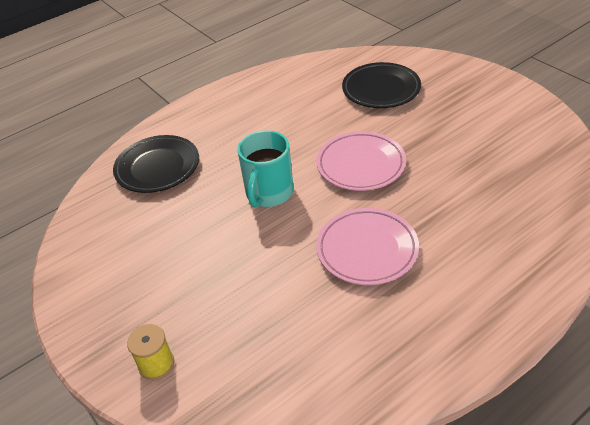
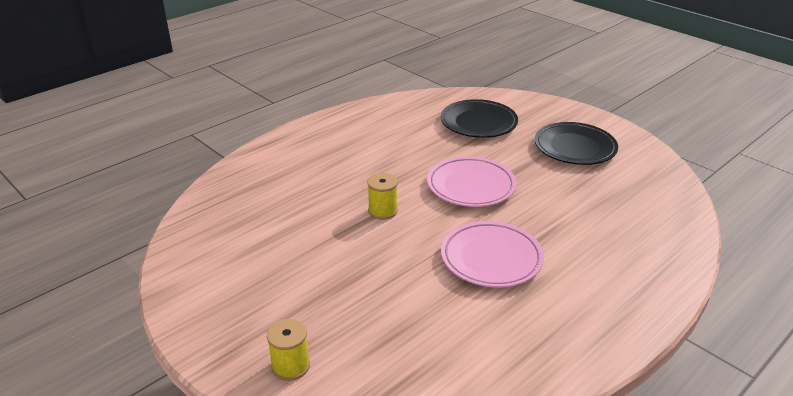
camera: 10 degrees left, 10 degrees down
black plate [113,135,199,193] -> black plate moved to [535,122,618,165]
turquoise mug [237,130,294,208] -> yellow spool [367,173,398,220]

